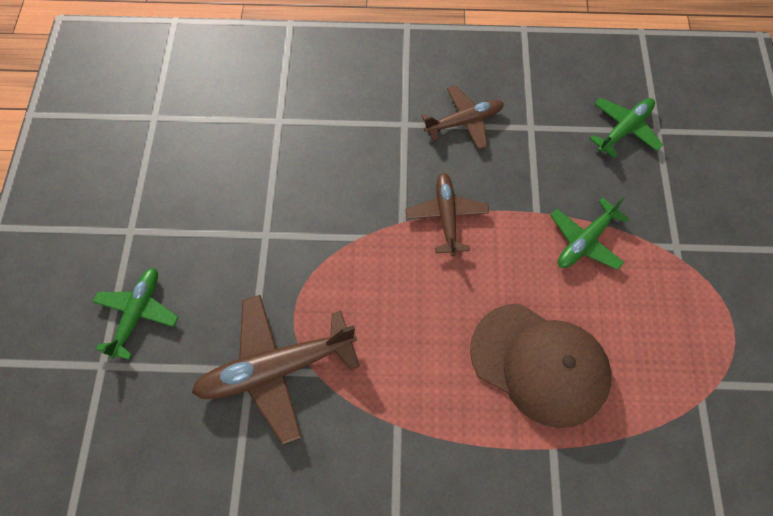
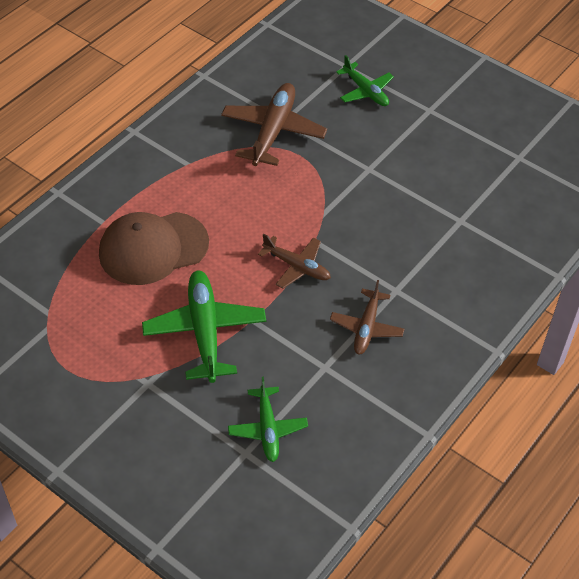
camera: 125 degrees right, 15 degrees down
green plane [550,197,629,270] -> green plane [142,270,266,383], size x1.64

